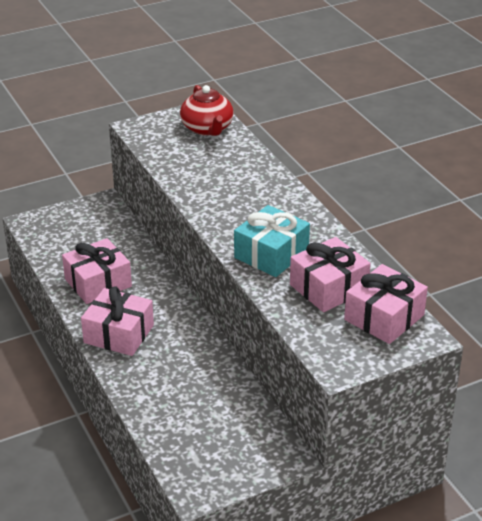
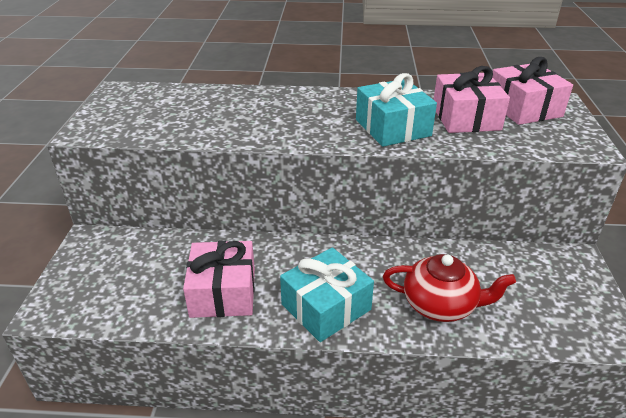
camera: 60 degrees left, 0 degrees up
pink gift [81,286,154,356] -> turquoise gift [280,247,374,342]
red teapot [180,85,234,136] -> red teapot moved to [383,254,516,322]

